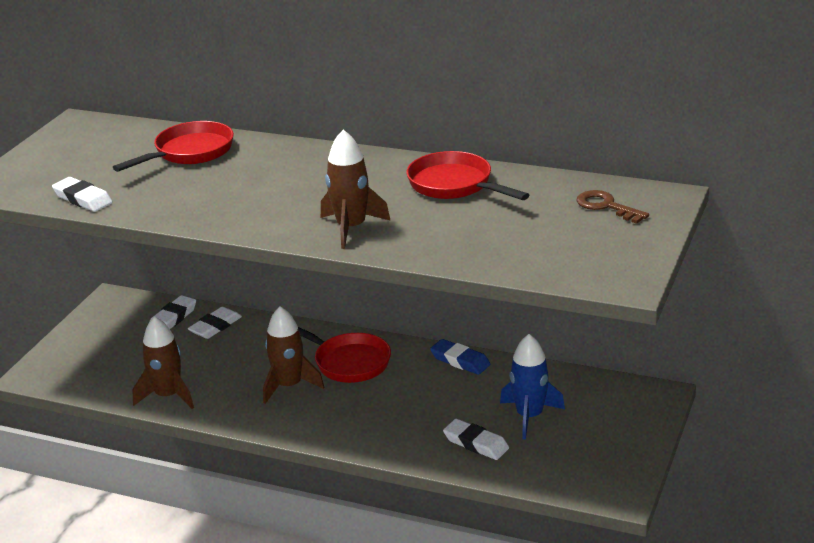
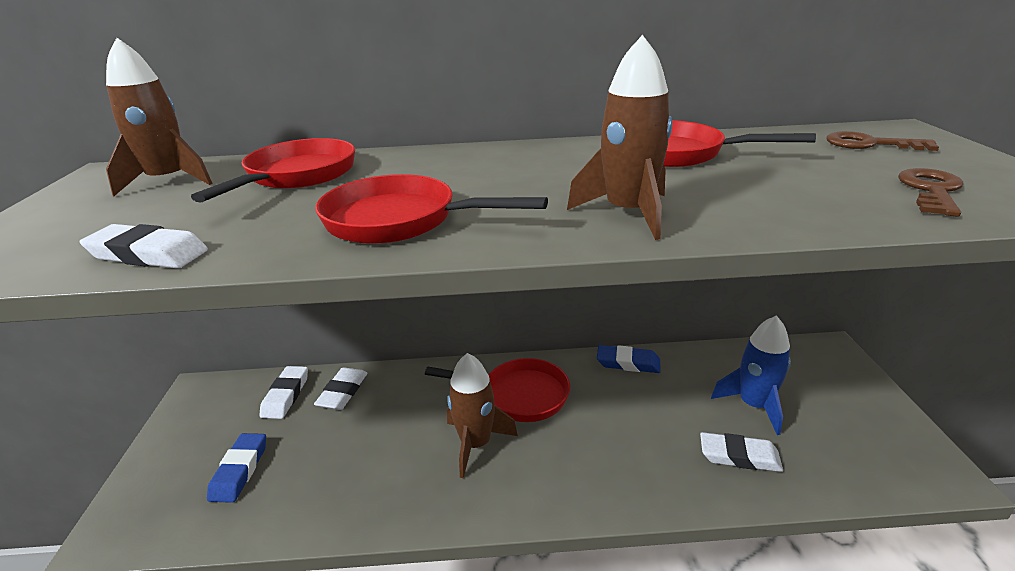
camera: 25 degrees left, 0 degrees up
brown rocket [132,316,194,409] -> brown rocket moved to [106,38,213,196]
none -> blue eraser [207,433,266,503]
none -> red pan [315,174,548,244]
none -> brown key [898,168,964,217]

